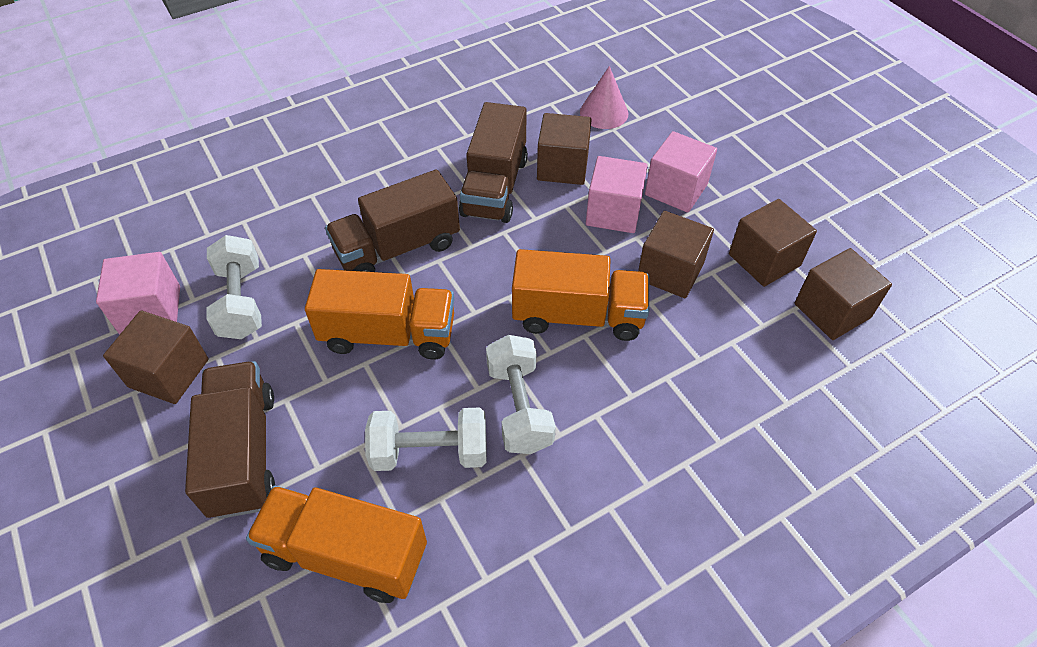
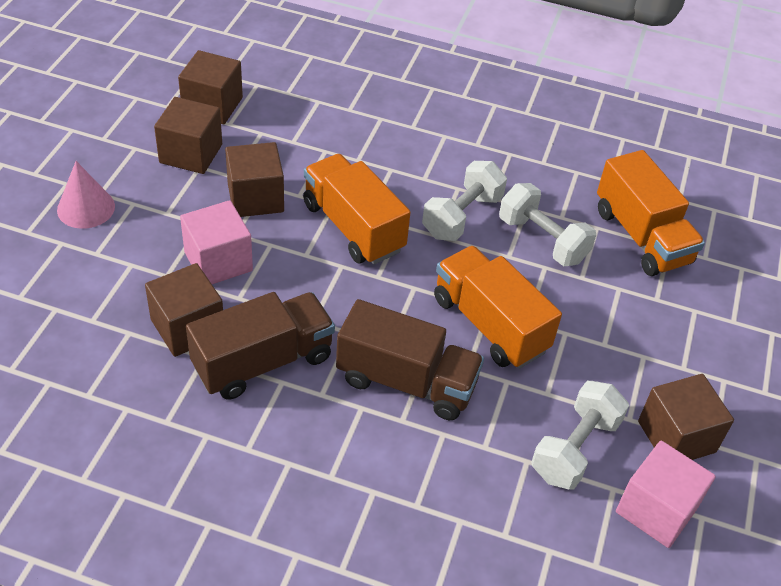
camera: 135 degrees left, 5 degrees down
brown truck [185,361,275,519] -> none
pink cone [580,66,628,129] -> pink cone moved to [57,161,115,229]
pink cube [645,131,717,213] -> none

